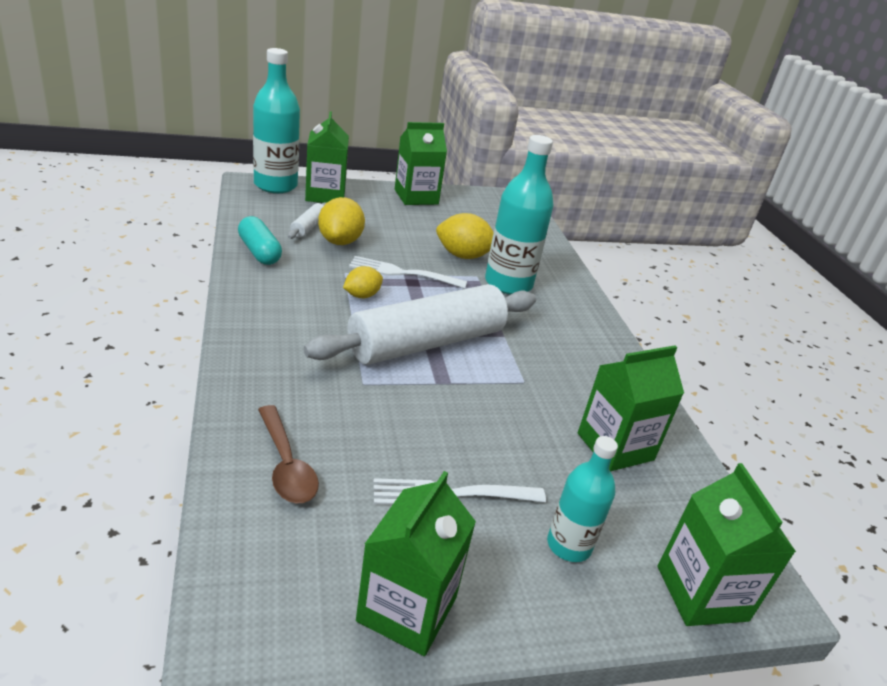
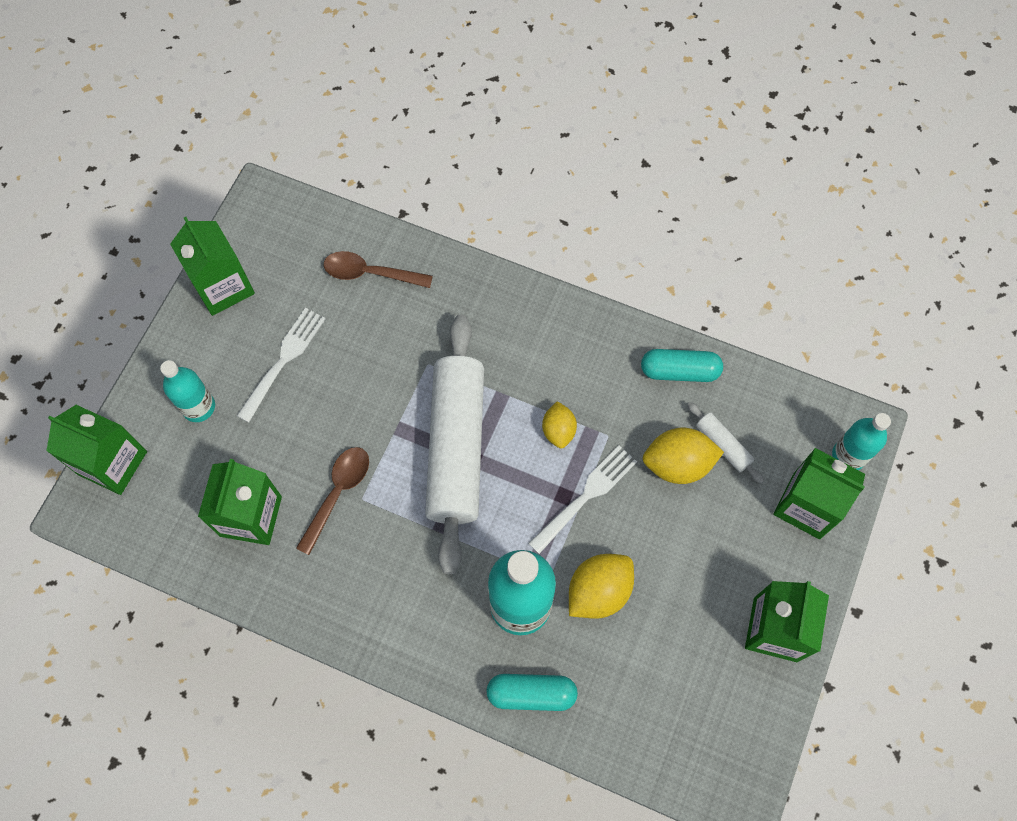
camera: 130 degrees right, 35 degrees up
turquoise bottle [253,48,300,193] -> turquoise bottle [832,413,891,470], size x0.60
yellow lemon [318,197,365,245] -> yellow lemon turned 45 degrees counterclockwise [643,428,724,484]
none -> brown spoon [296,447,369,555]
none -> turquoise capsule [486,674,578,711]

